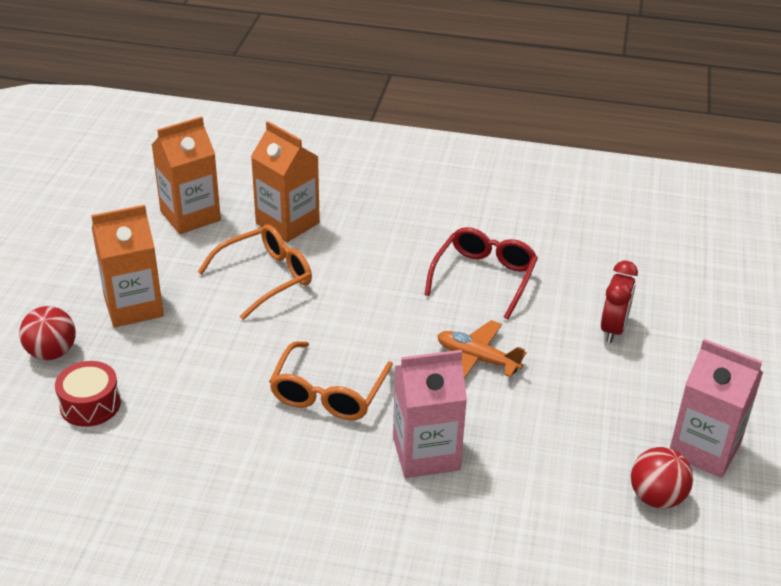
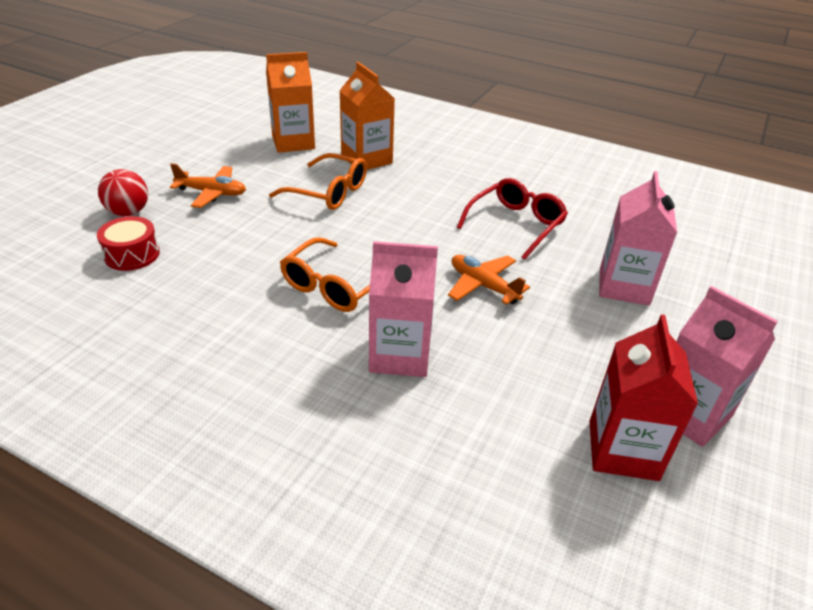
camera: 15 degrees right, 0 degrees up
orange carton [91,205,164,328] -> orange plane [170,163,246,208]
orange glasses [198,224,312,320] -> orange glasses turned 45 degrees clockwise [269,153,367,210]
red clock [601,261,638,343] -> pink carton [599,171,677,306]
red ball [631,447,693,509] -> red carton [590,314,698,481]

